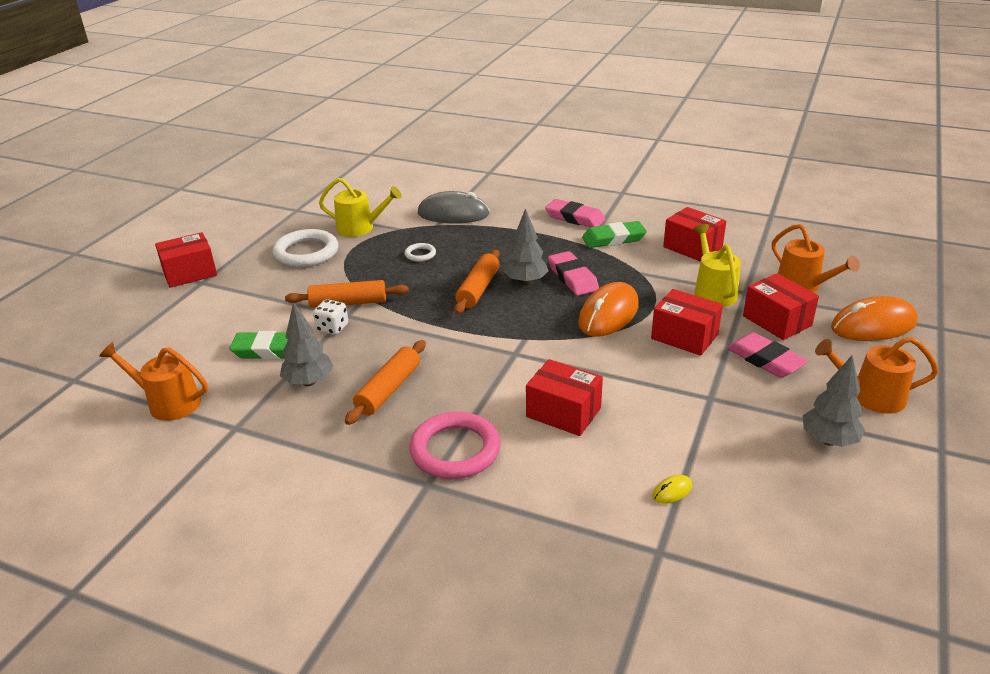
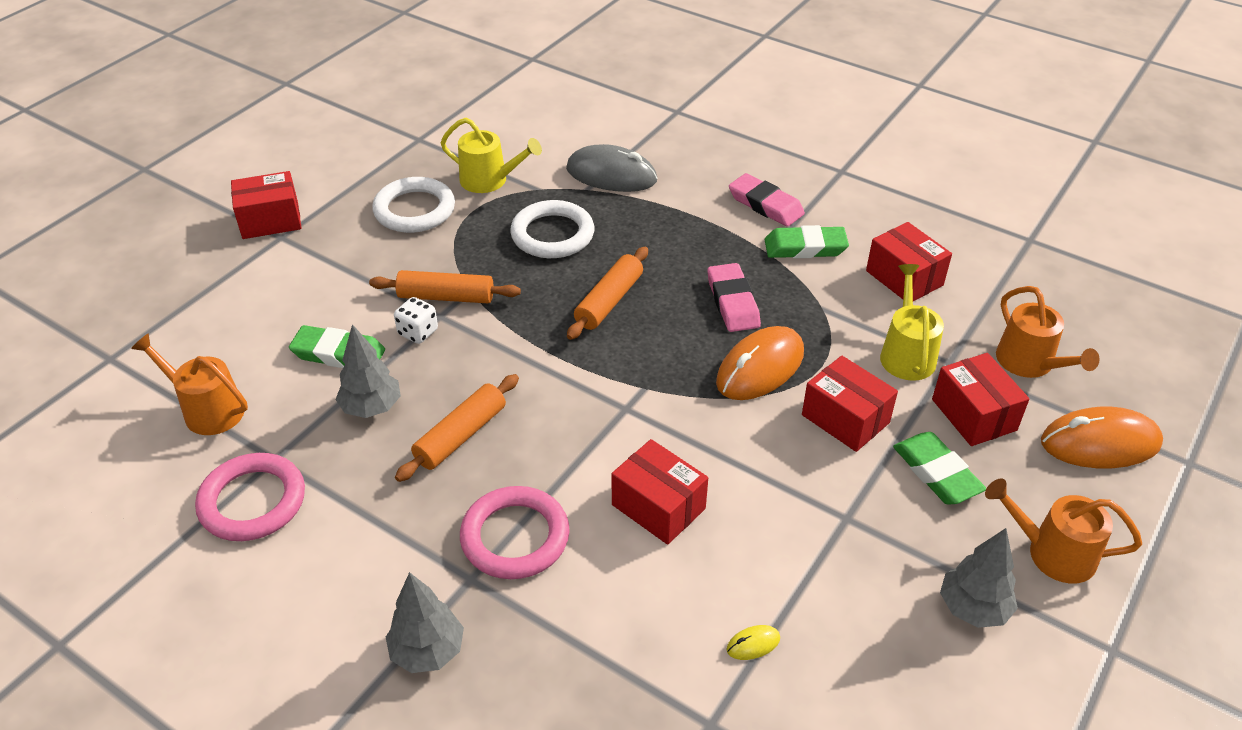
camera: 10 degrees right, 10 degrees up
white ring [405,243,436,262] -> white ring [510,200,594,258], size x2.08
grey tree [503,208,549,285] -> grey tree moved to [386,572,464,673]
pink eraser [727,332,808,378] -> green eraser [893,432,987,505]
none -> pink ring [195,453,305,541]

